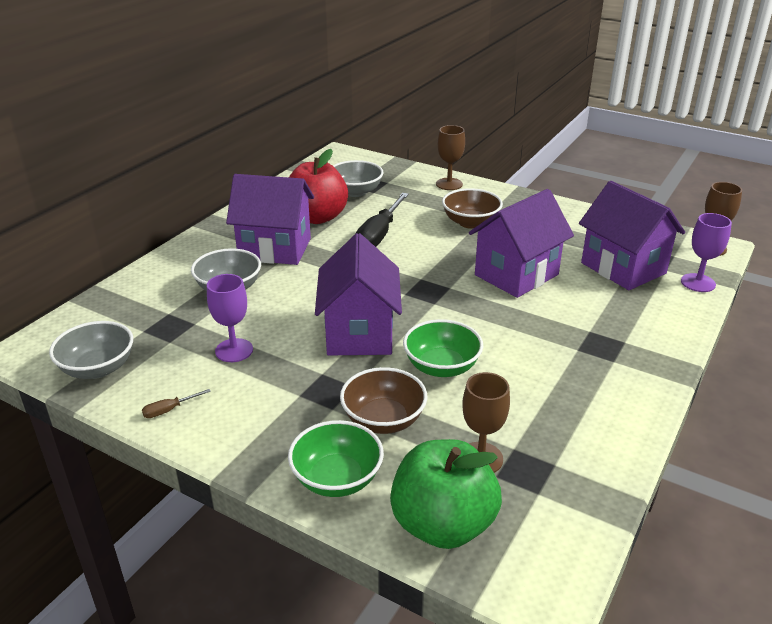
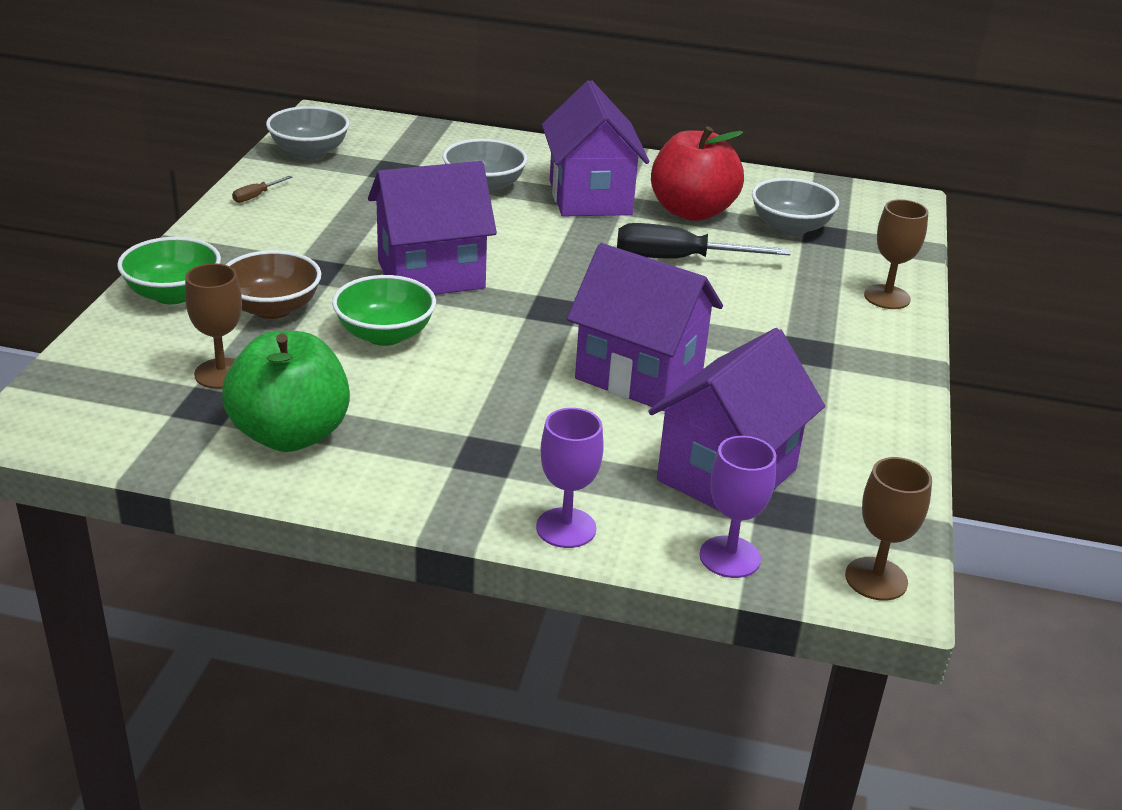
camera: 70 degrees right, 0 degrees up
brown screwdriver [142,389,211,418] -> brown screwdriver turned 90 degrees counterclockwise [232,176,293,203]
purple goblet [207,274,253,362] -> purple goblet moved to [536,408,604,548]
green apple [390,439,502,549] -> green apple moved to [222,331,350,452]
brown bowl [442,188,503,229] -> none

